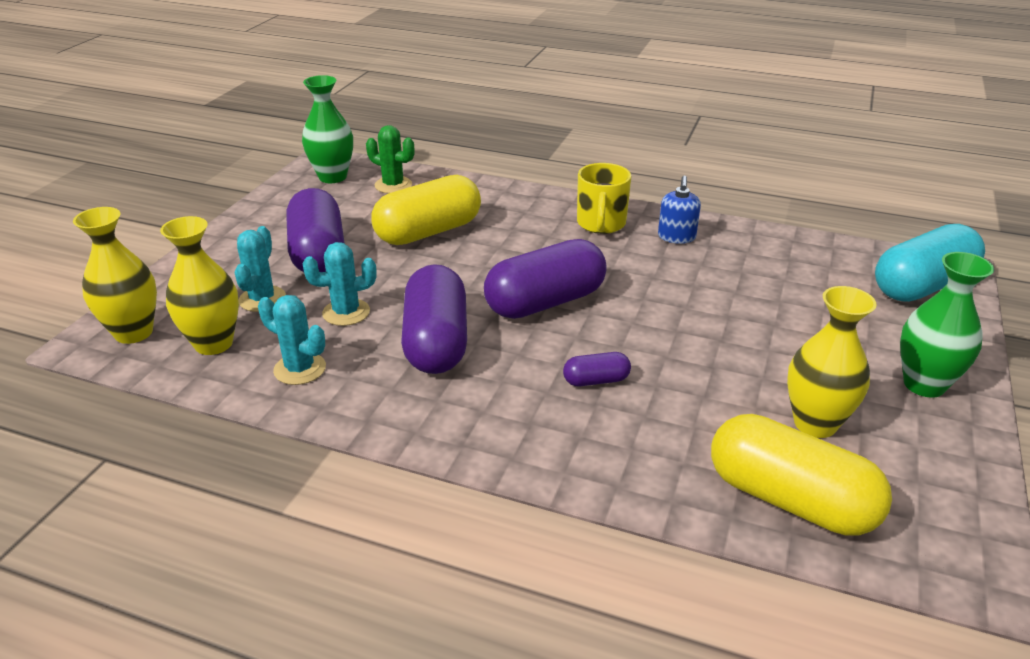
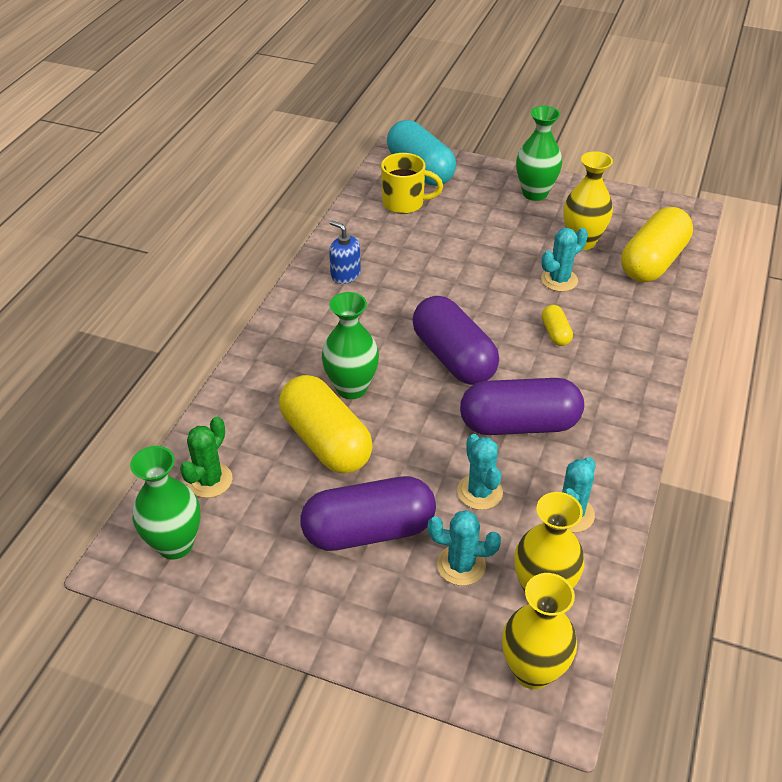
camera: 90 degrees left, 10 degrees up
purple capsule [563,352,631,386] -> yellow capsule [542,305,573,346]
yellow mug [577,163,631,234] -> yellow mug moved to [381,153,443,214]
blue soap dispenser [658,175,701,244] -> blue soap dispenser turned 150 degrees counterclockwise [329,220,361,284]
none -> green vase [322,292,379,399]
none -> turquoise cactus [541,228,588,292]

